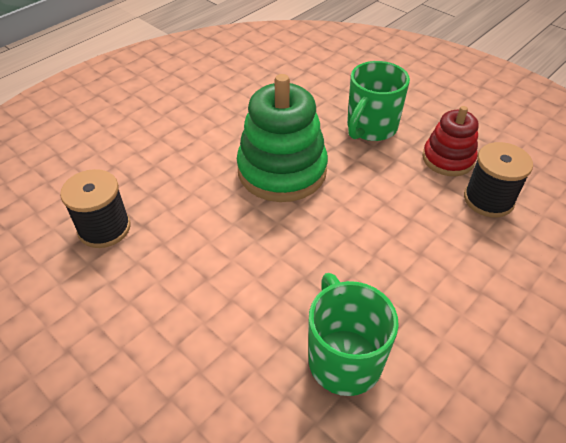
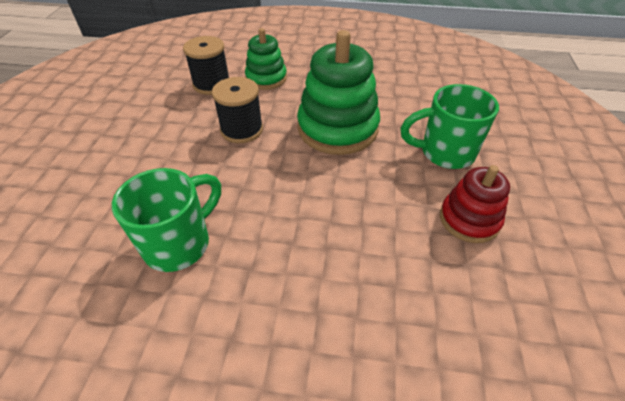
camera: 55 degrees right, 0 degrees up
black spool [464,142,533,217] -> black spool moved to [212,77,263,143]
none -> green stacking toy [245,28,287,90]

